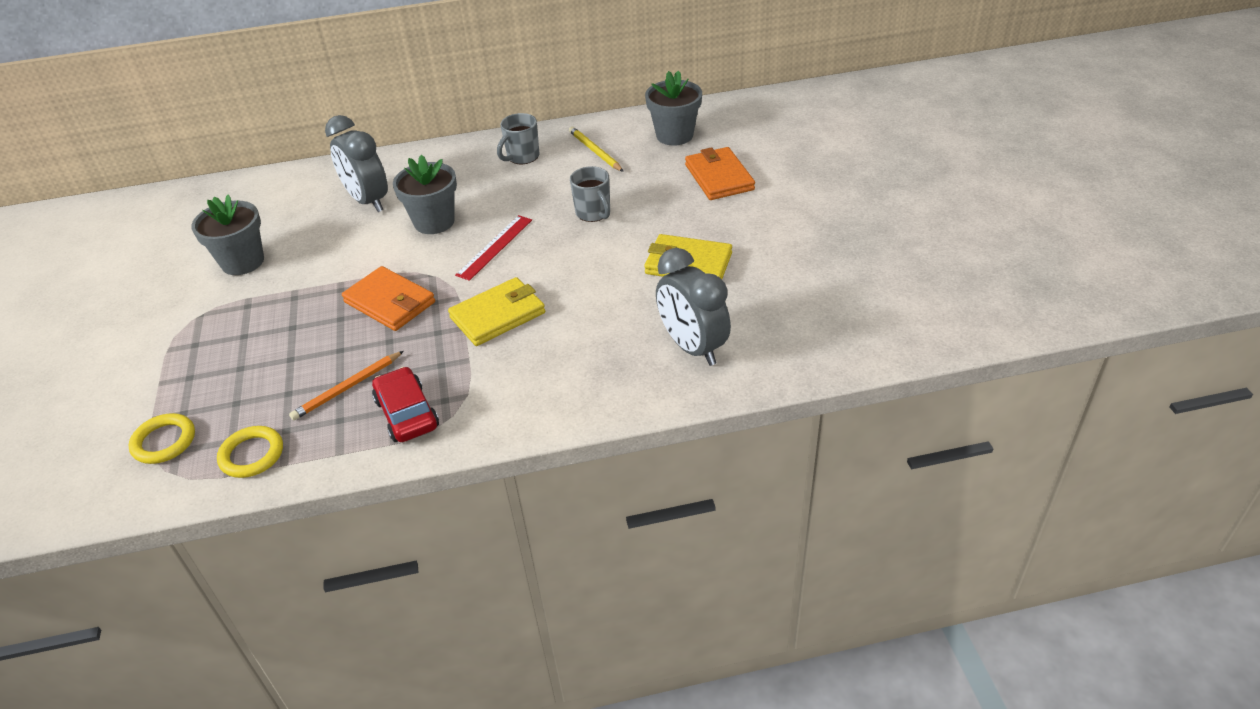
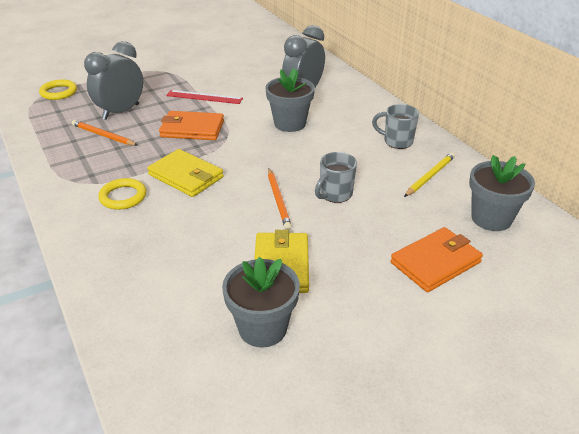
camera: 70 degrees right, 5 degrees down
grey flower pot [191,194,264,275] -> grey flower pot moved to [222,257,300,348]
yellow ring [217,426,283,478] -> yellow ring moved to [98,178,146,210]
orange wallet [342,266,435,331] -> orange wallet turned 75 degrees clockwise [159,111,224,140]
red car [372,367,439,442] -> none
red ruler [455,215,532,281] -> red ruler moved to [166,90,243,104]
grey clock [656,248,731,366] -> grey clock moved to [84,41,143,120]
none -> orange pencil [268,169,292,230]

